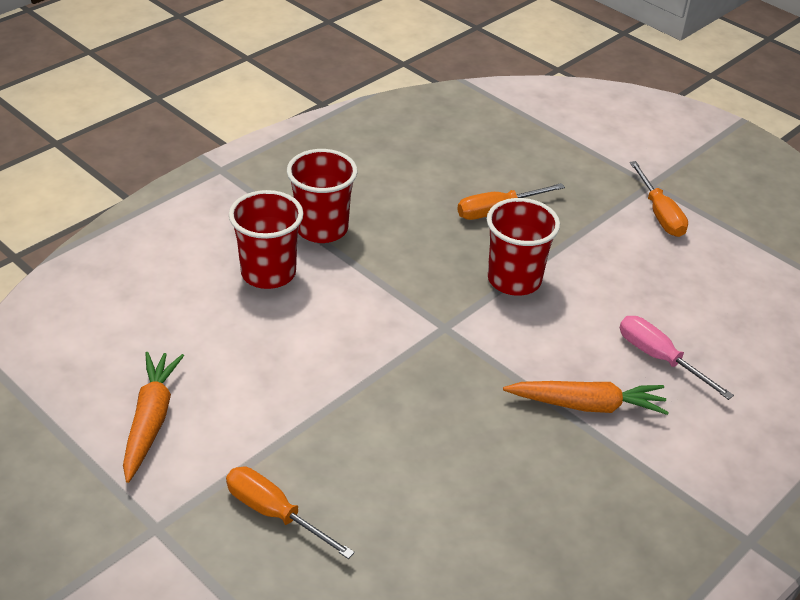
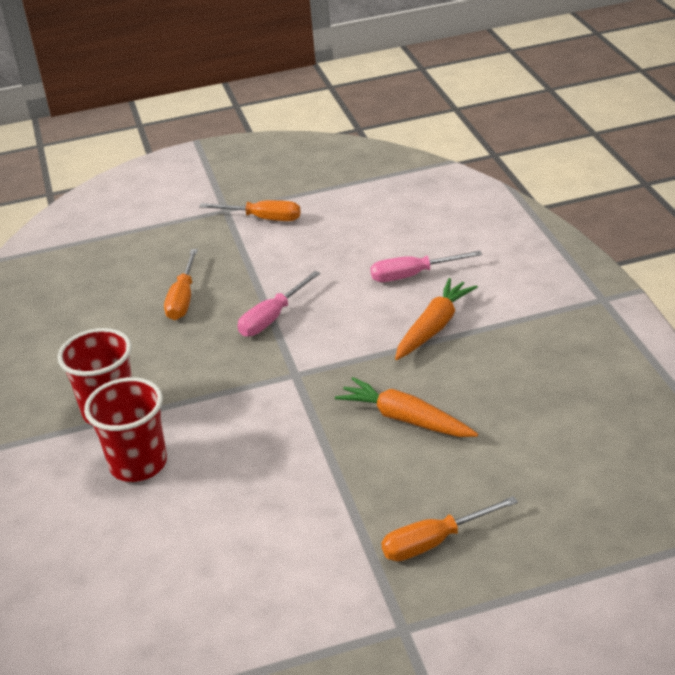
camera: 55 degrees left, 5 degrees down
orange carrot [123,352,184,483] -> orange carrot moved to [335,377,478,437]
red cup [487,198,560,296] -> pink screwdriver [238,271,320,337]

